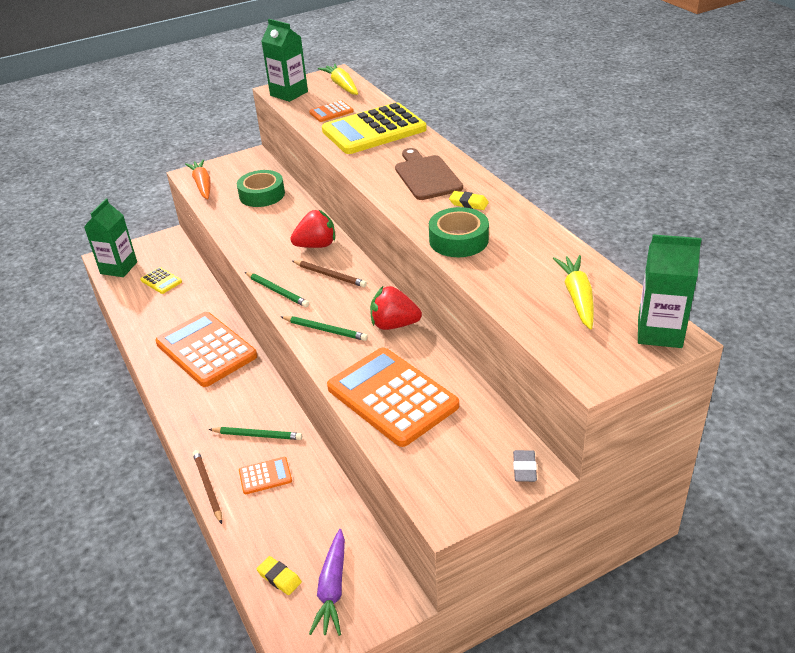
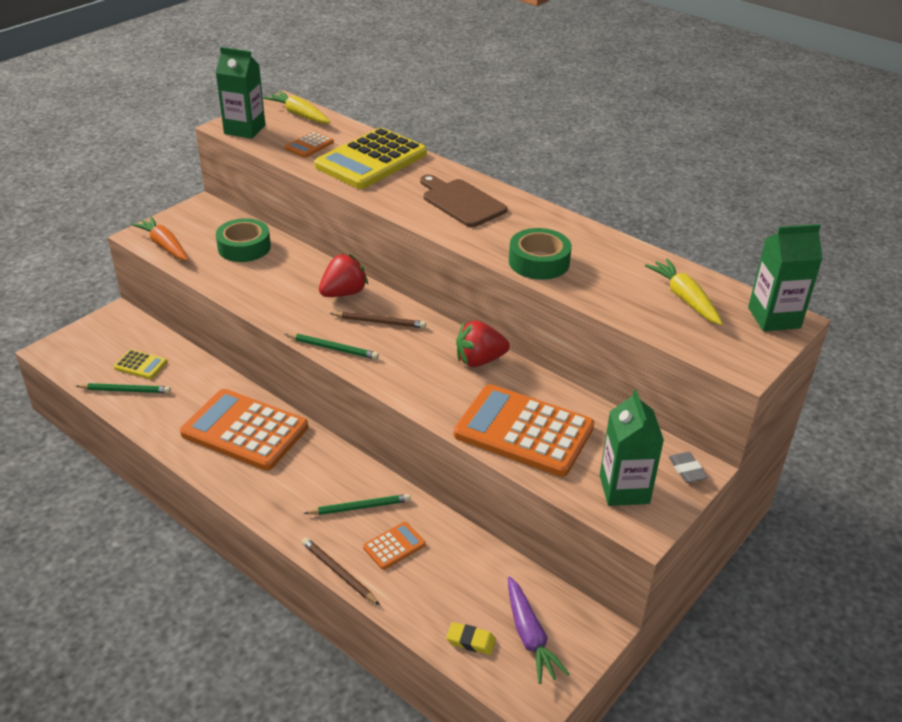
camera: 25 degrees left, 0 degrees up
green carton [84,198,137,277] -> green carton moved to [600,390,664,506]
green pencil [281,316,368,341] -> green pencil moved to [76,383,171,393]
yellow eraser [449,191,489,210] -> none

